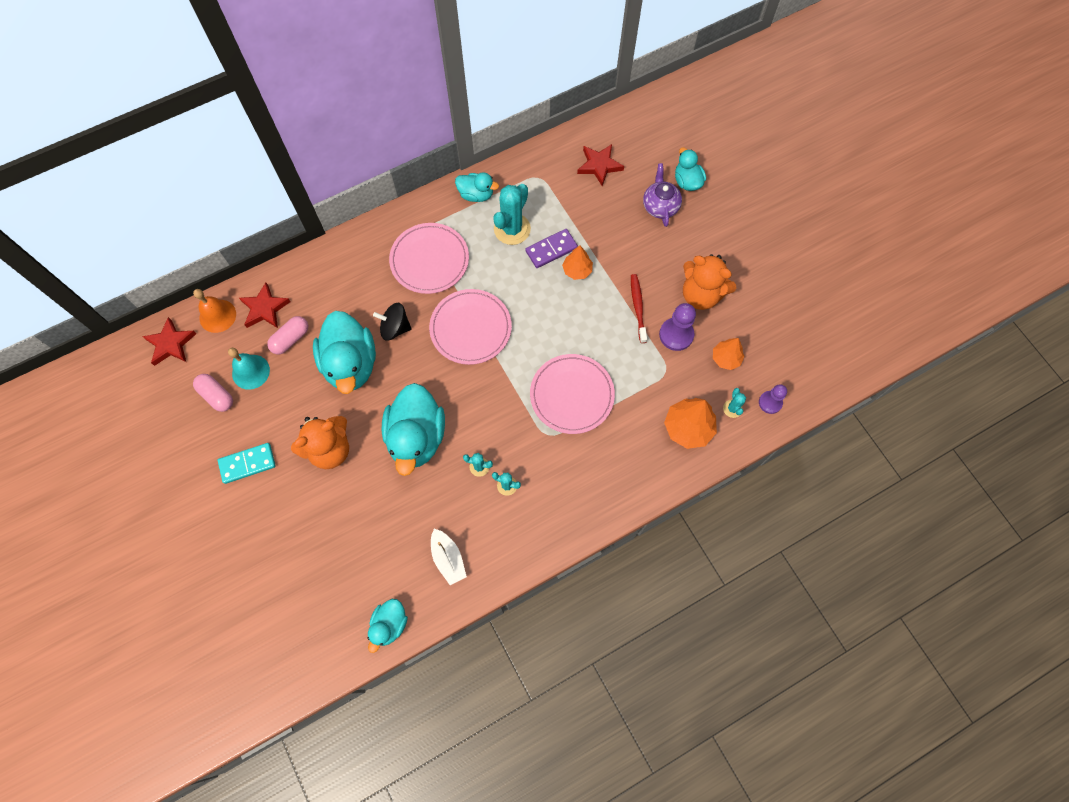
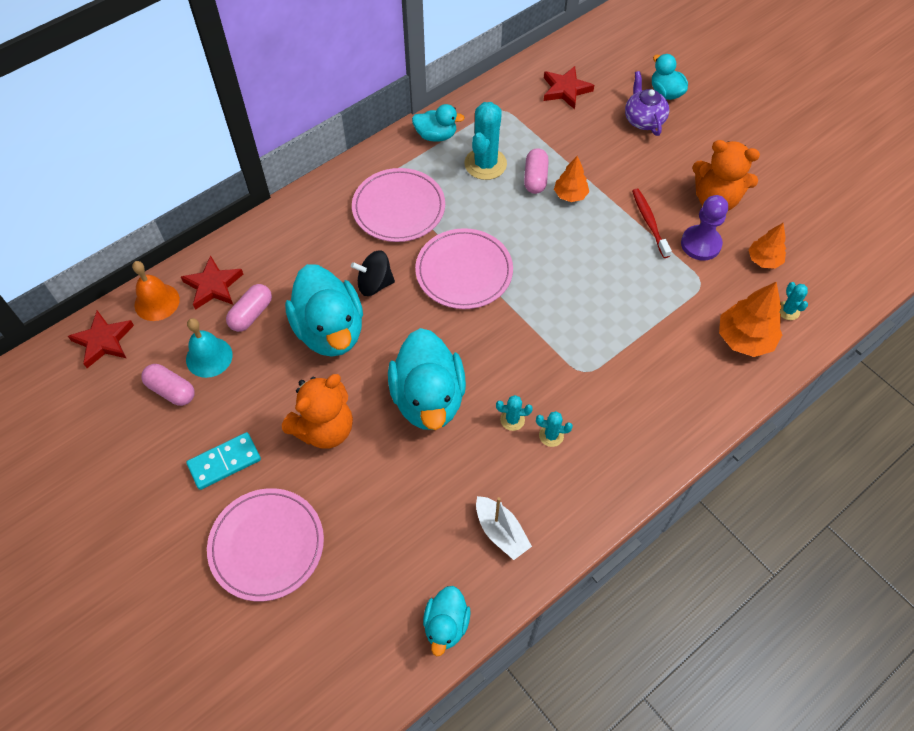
camera: 10 degrees left, 10 degrees down
purple domino [525,229,578,268] -> pink capsule [524,148,549,194]
pink plate [530,354,615,434] -> pink plate moved to [207,488,324,601]
purple pawn [759,384,787,414] -> none

